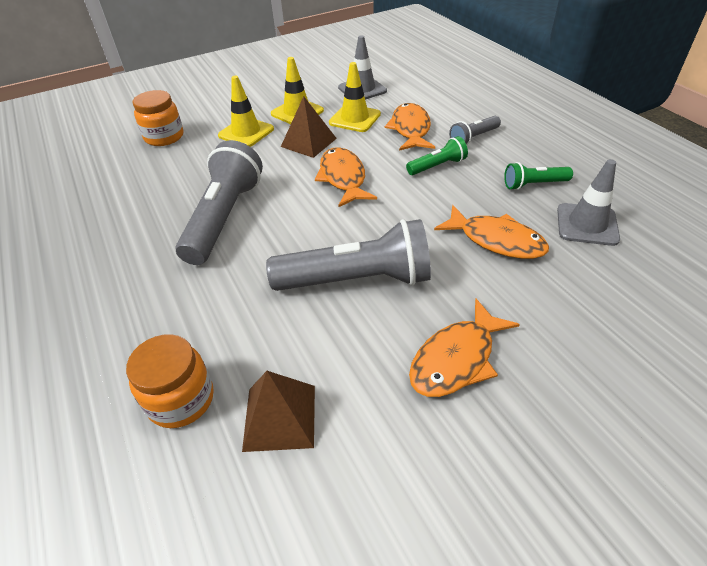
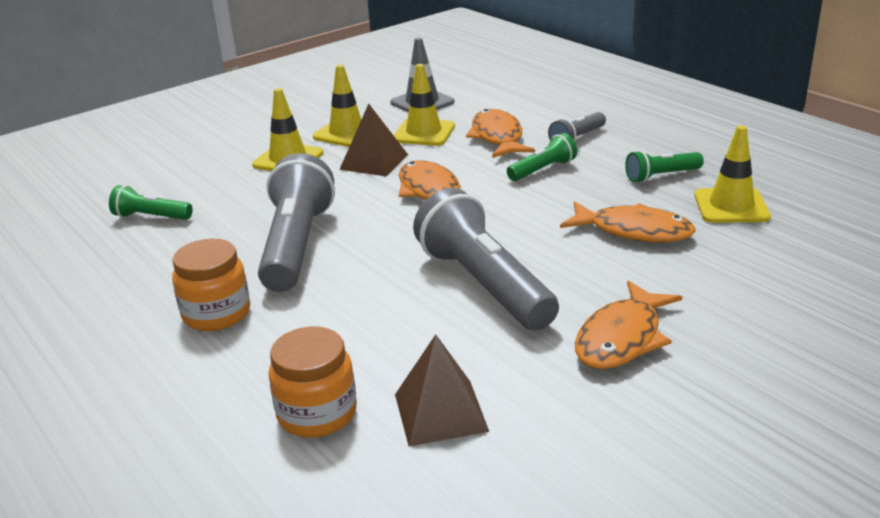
camera: 10 degrees left, 15 degrees down
orange jar [132,90,183,146] -> orange jar moved to [172,239,250,331]
grey flashlight [266,219,431,291] -> grey flashlight turned 105 degrees counterclockwise [413,188,559,331]
grey traffic cone [557,159,620,246] -> yellow traffic cone [694,125,771,223]
none -> green flashlight [109,185,192,220]

